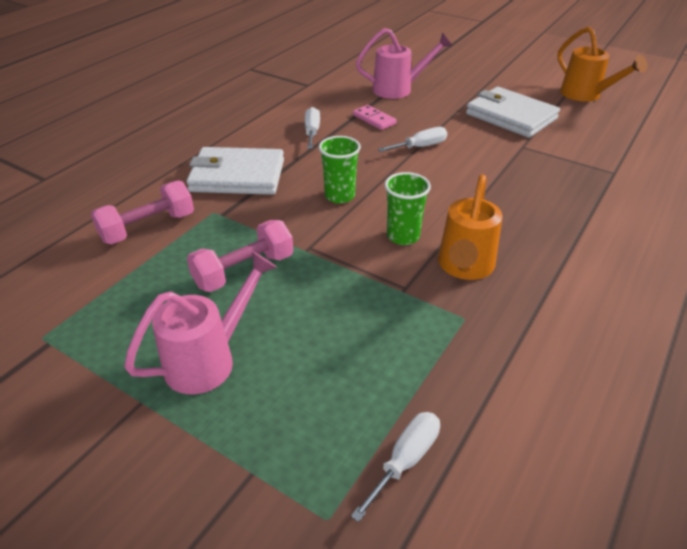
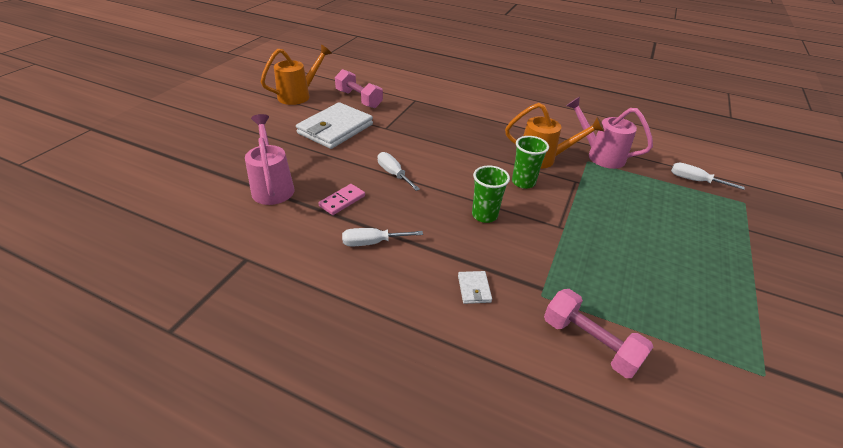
camera: 100 degrees left, 0 degrees up
pink watering can [124,251,277,394] -> pink watering can moved to [566,97,653,169]
white wallet [186,147,284,195] -> white wallet [458,271,492,304], size x0.41
pink dumbbell [187,220,293,292] -> pink dumbbell moved to [335,69,383,108]

